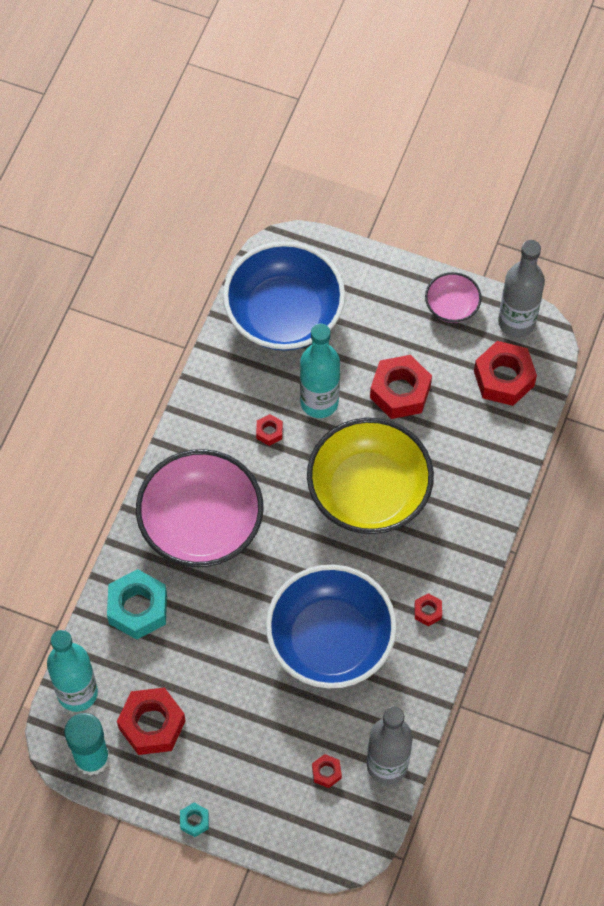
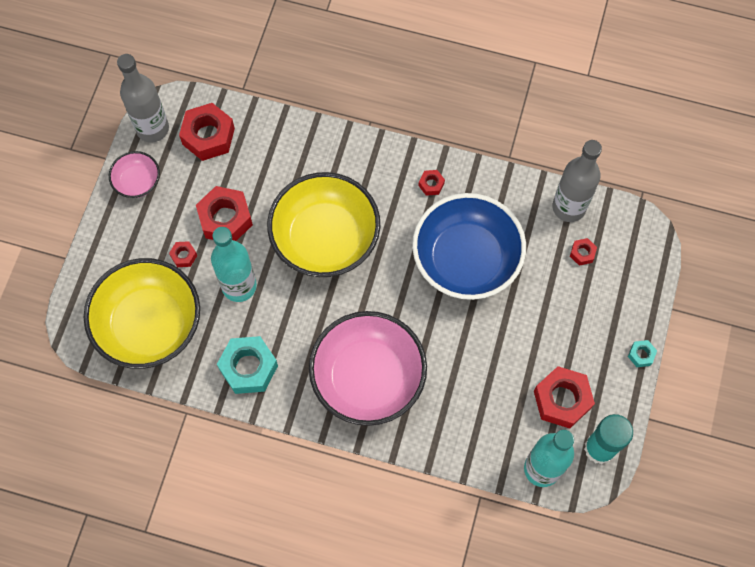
camera: 95 degrees left, 5 degrees up
turquoise nut [107,569,167,640] -> turquoise nut moved to [217,336,278,394]
blue bowl [223,241,345,351] -> yellow bowl [84,258,200,369]
red nut [256,414,283,446] -> red nut moved to [169,241,197,267]

